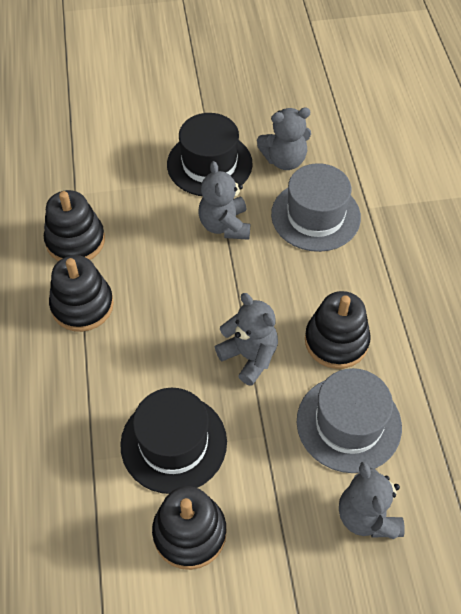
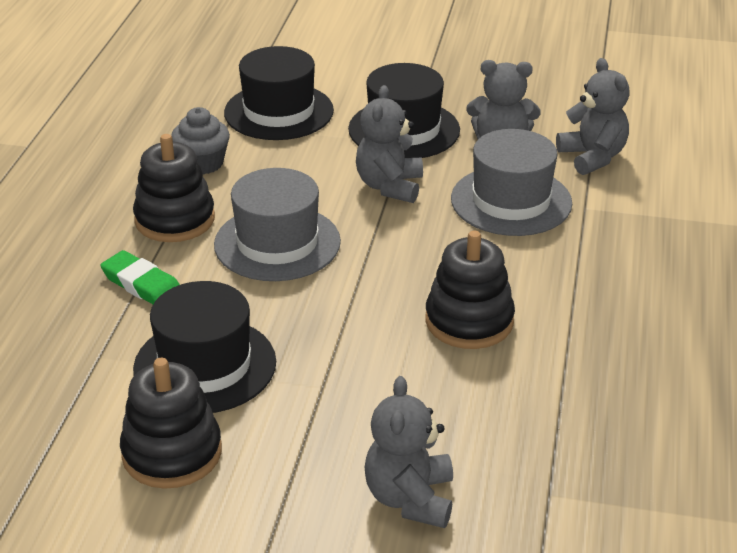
camera: 20 degrees right, 20 degrees down
black stacking toy [44,190,105,261] -> grey cupcake [171,107,230,175]
grey teddy bear [215,293,278,386] -> grey teddy bear moved to [556,58,630,175]
grey hat [297,368,402,473] -> grey hat moved to [214,168,341,281]
none -> green eraser [100,250,180,304]
none -> black hat [224,46,334,140]

